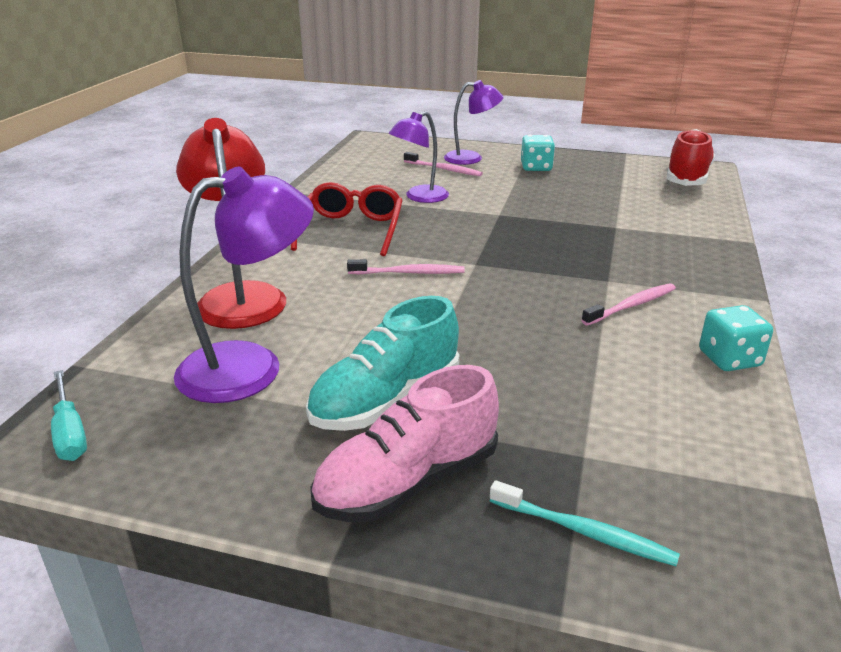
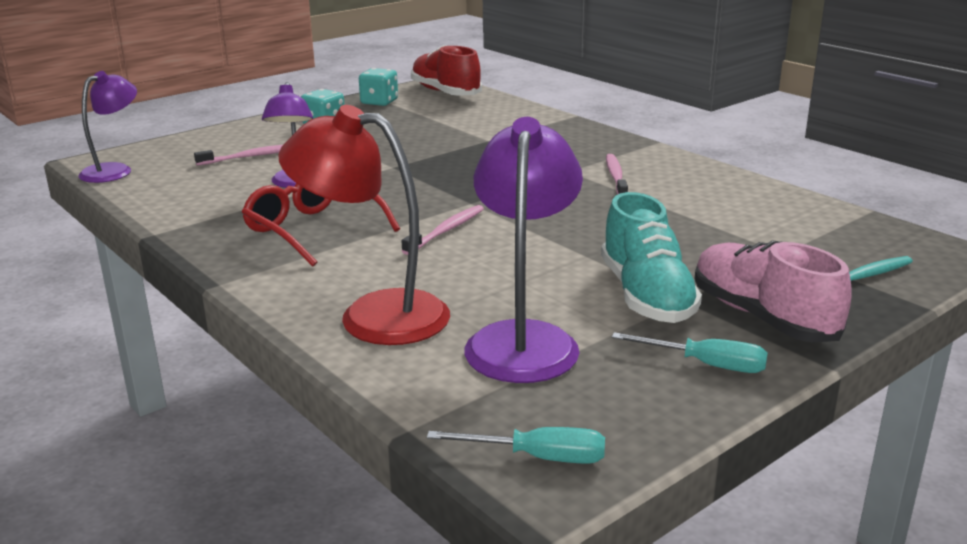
camera: 55 degrees left, 5 degrees down
pink shoe [310,365,499,522] -> pink shoe turned 150 degrees clockwise [695,240,852,342]
purple lamp [444,80,504,165] -> purple lamp moved to [79,71,137,183]
turquoise dice [699,305,773,371] -> turquoise dice moved to [359,68,398,106]
none -> turquoise screwdriver [612,332,768,373]

